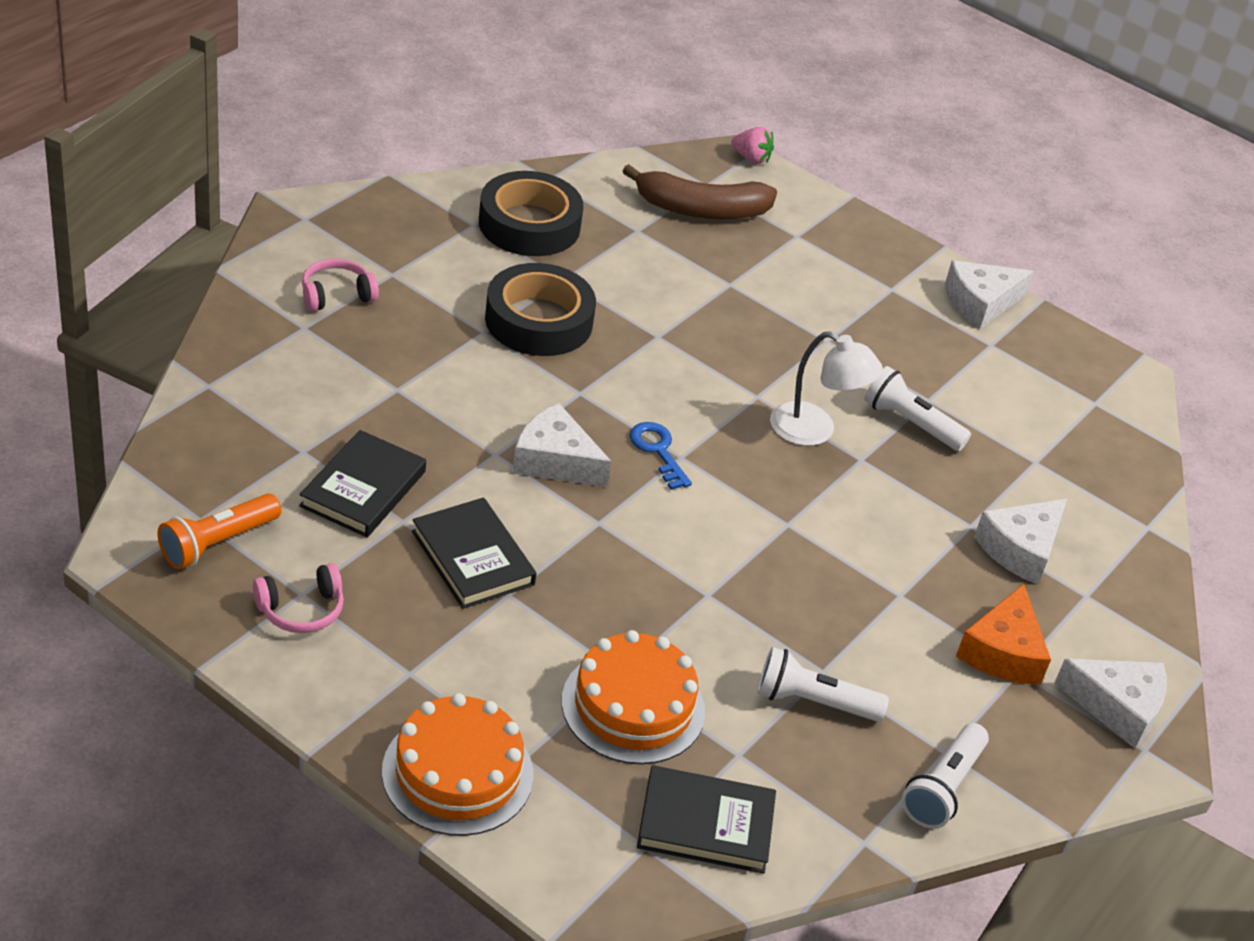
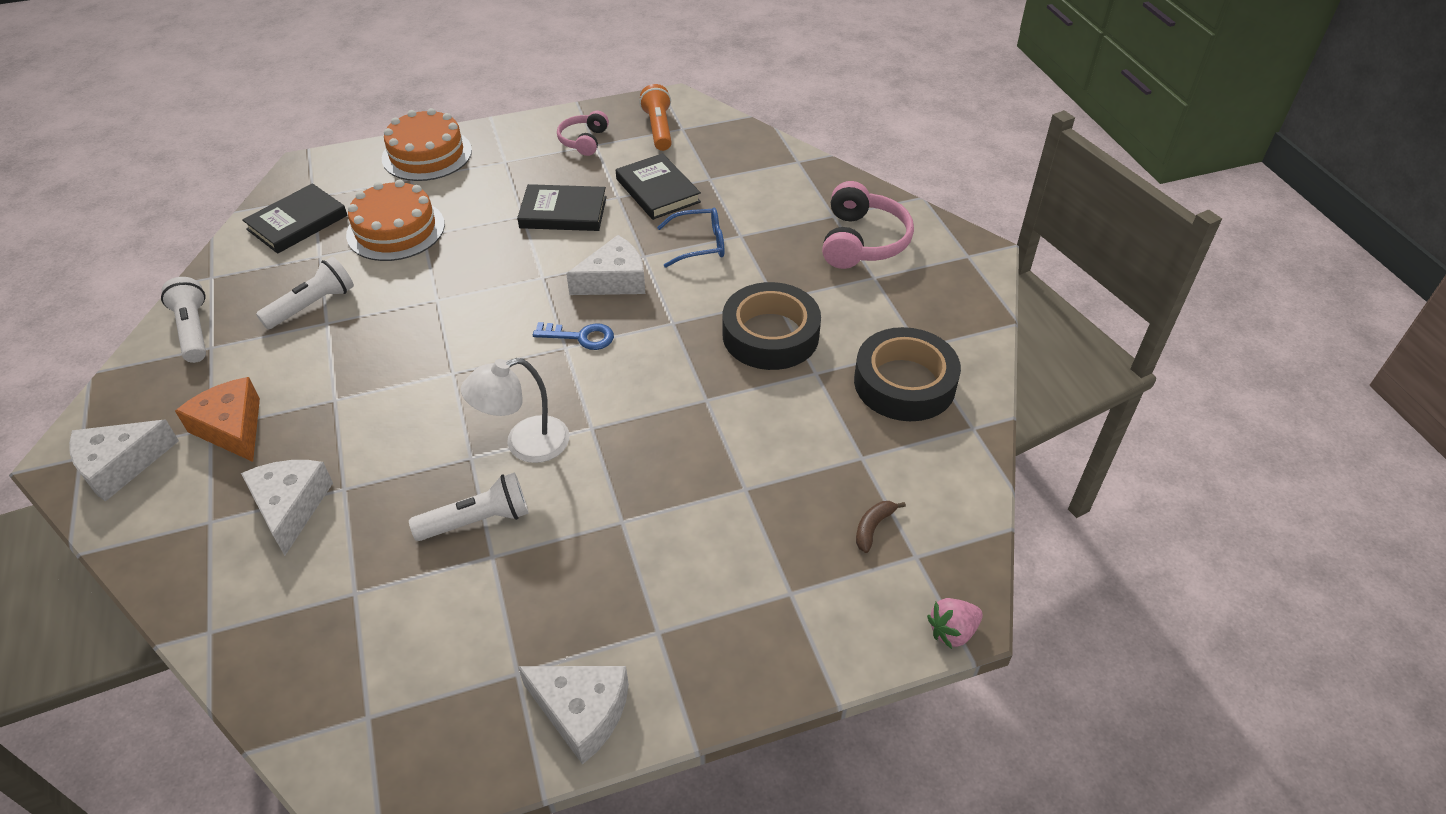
camera: 130 degrees right, 5 degrees up
pink headphones [302,258,379,311] -> pink headphones [822,181,914,269], size x1.66
brown banana [623,164,777,220] -> brown banana [856,501,906,553], size x0.42
white cheese [945,260,1034,329] -> white cheese turned 105 degrees clockwise [518,666,629,765]
none -> blue glasses [657,208,725,268]

